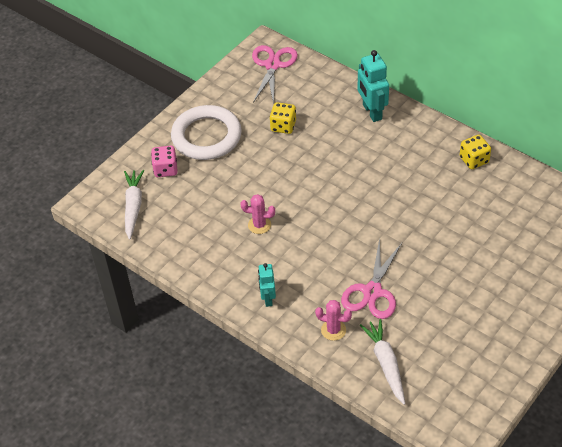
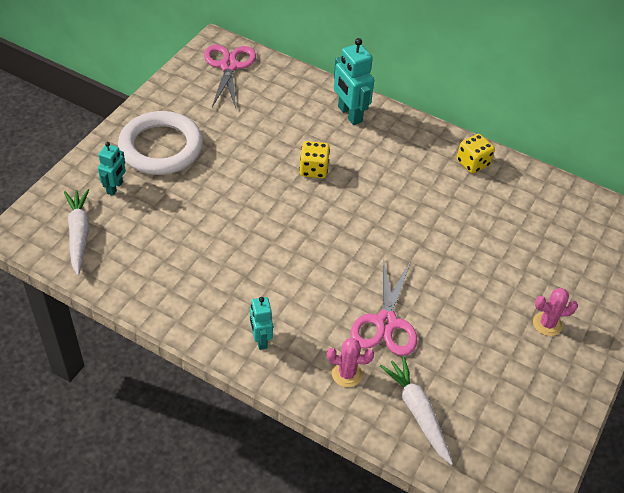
camera: 15 degrees left, 0 degrees up
pink dice [151,146,178,177] -> turquoise robot [98,142,126,196]
pink cactus [241,194,275,234] -> pink cactus moved to [533,288,578,336]
yellow dice [270,102,296,134] -> yellow dice moved to [299,141,330,178]

